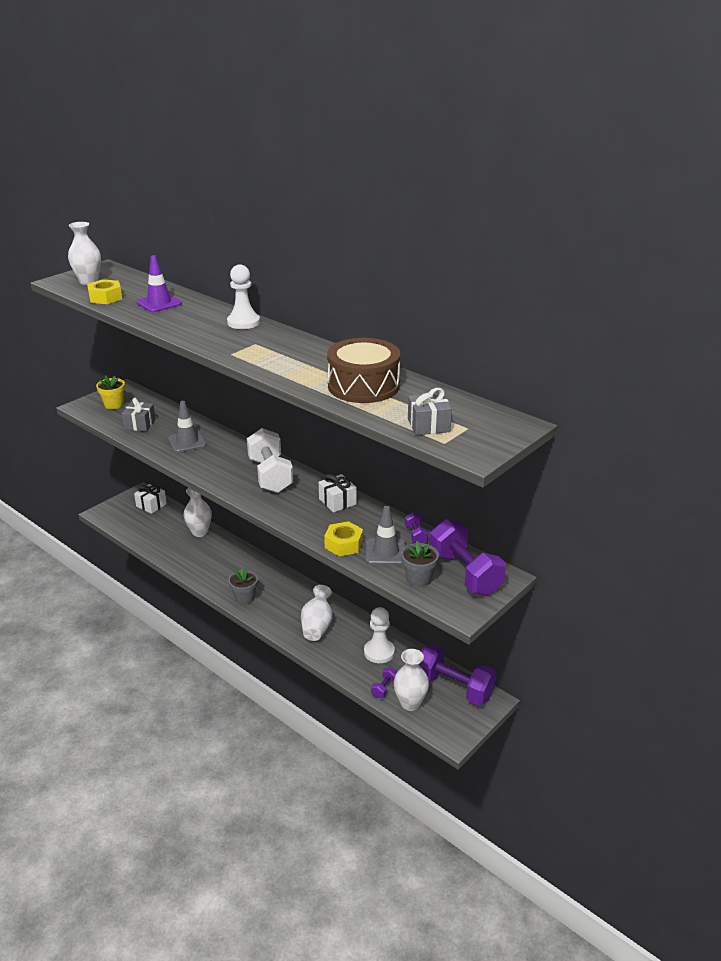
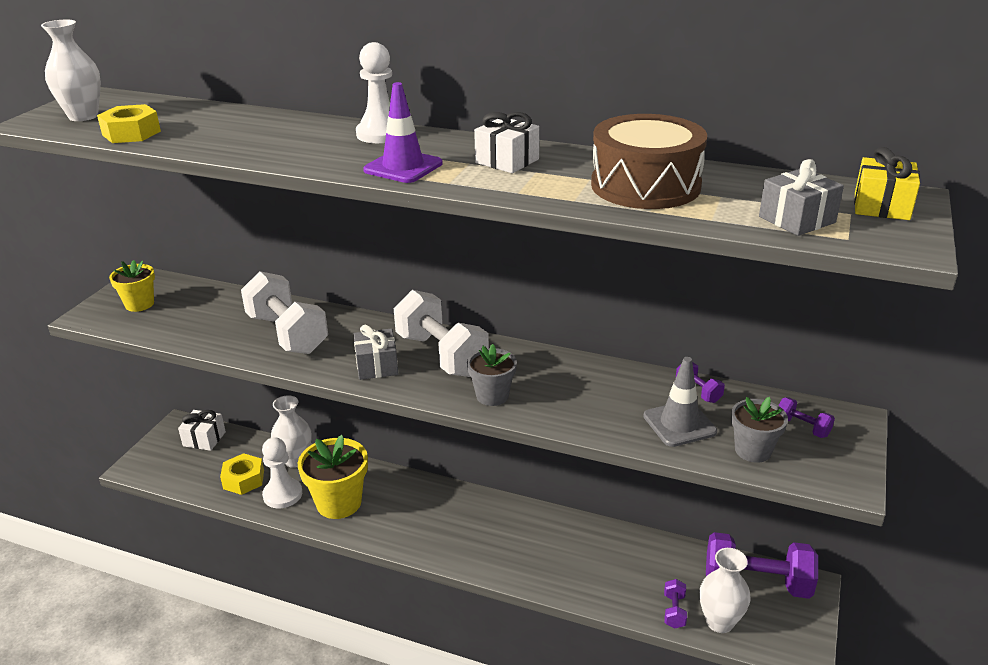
camera: 20 degrees left, 0 degrees up
grey gift [122,398,156,431] -> grey gift moved to [354,325,398,380]
purple traffic cone [137,255,182,312] -> purple traffic cone moved to [363,82,443,183]
grey traffic cone [168,401,207,453] -> white dumbbell [241,271,328,354]
grey flower pot [228,568,258,605] -> grey flower pot moved to [467,344,517,406]
white vase [301,585,333,641] -> none
white gift [319,474,357,513] -> white gift moved to [474,112,540,173]
yellow nut [324,521,363,556] -> yellow nut moved to [220,453,264,495]
white pawn [364,607,395,663] -> white pawn moved to [262,437,302,508]
purple dumbbell [430,519,506,595] -> purple dumbbell [778,398,835,438], size x0.43
none -> yellow flower pot [298,435,368,519]
none -> yellow gift [854,147,920,220]

